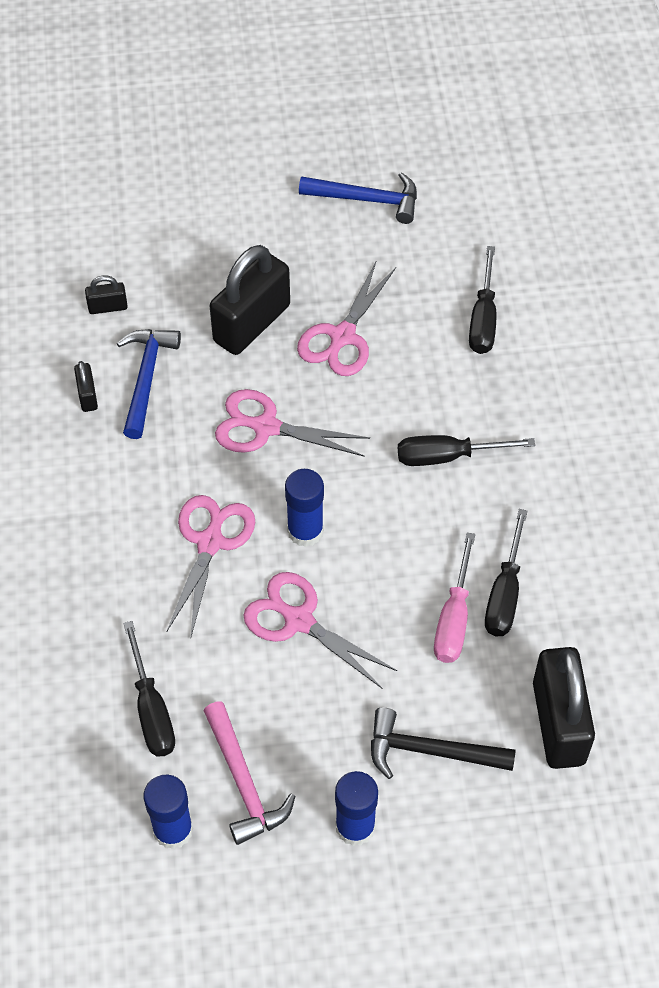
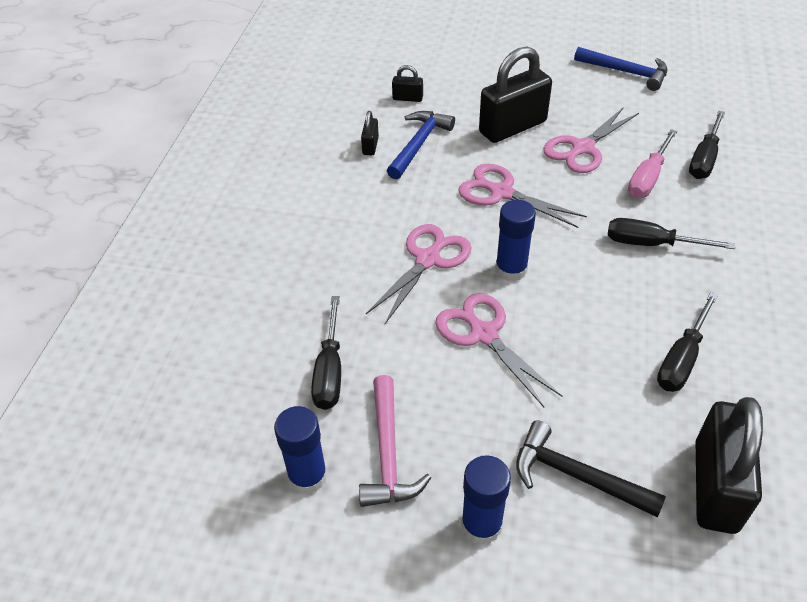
camera: 20 degrees right, 10 degrees down
pink screwdriver [434,533,475,663] -> pink screwdriver moved to [628,129,677,198]

